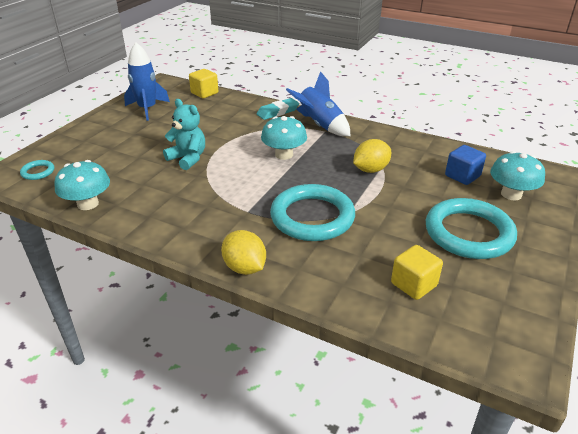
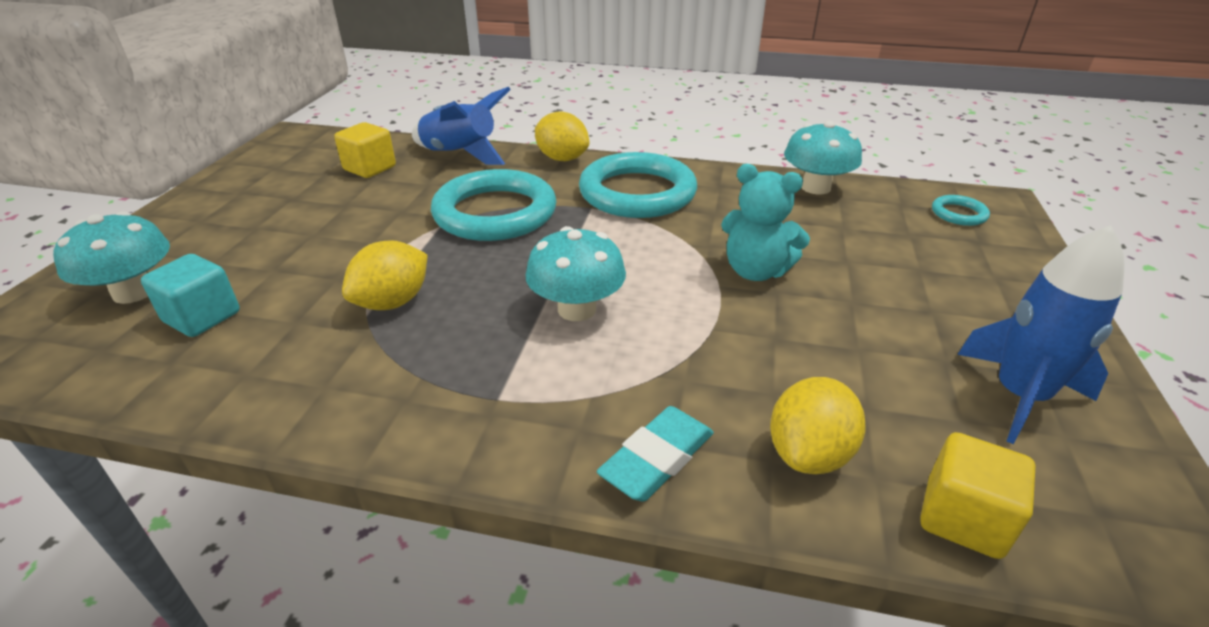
camera: 165 degrees right, 0 degrees up
blue rocket [286,71,350,136] -> blue rocket moved to [412,87,511,165]
turquoise ring [426,198,517,259] -> turquoise ring moved to [579,152,697,218]
blue cube [445,145,486,185] -> turquoise cube [141,254,240,337]
none -> yellow lemon [770,377,865,474]

